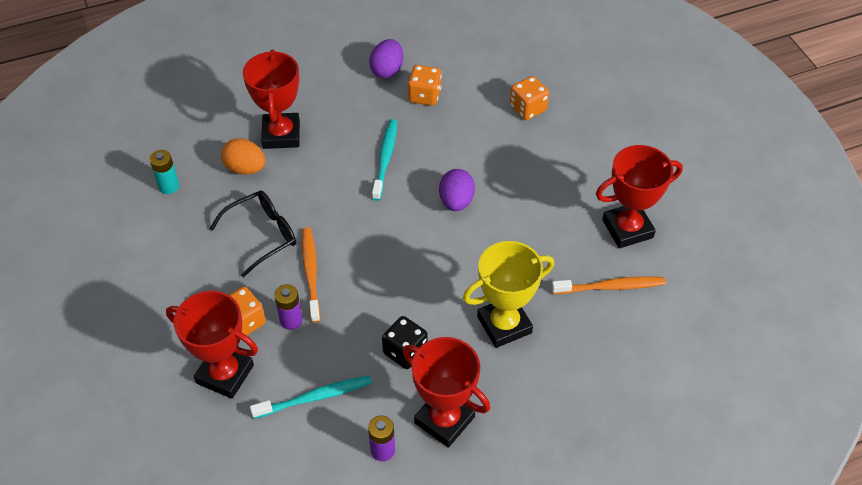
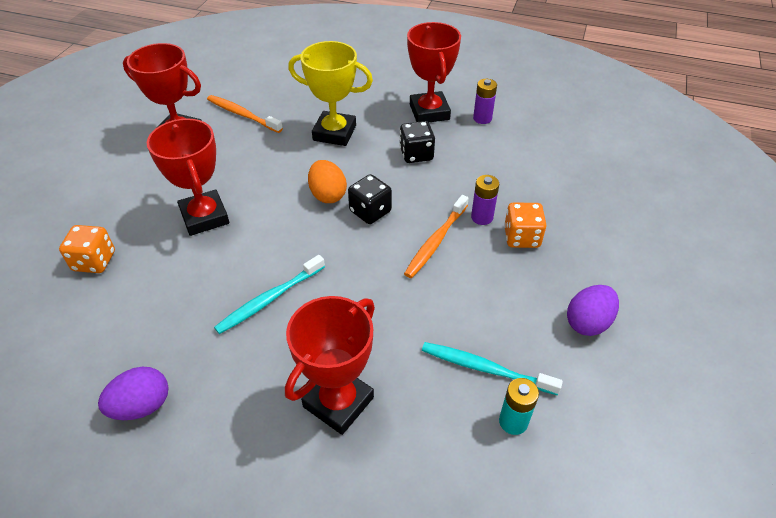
camera: 140 degrees left, 5 degrees down
red trophy [166,291,258,399] -> red trophy moved to [147,118,229,236]
black glasses [210,190,296,277] -> none
orange egg [221,138,265,175] -> orange egg moved to [308,160,347,203]
turquoise toothbrush [250,375,372,419] -> turquoise toothbrush moved to [422,342,563,395]
orange dice [408,65,442,106] -> none
purple egg [439,169,475,211] -> purple egg moved to [567,285,619,336]
none -> black dice [348,174,392,224]

